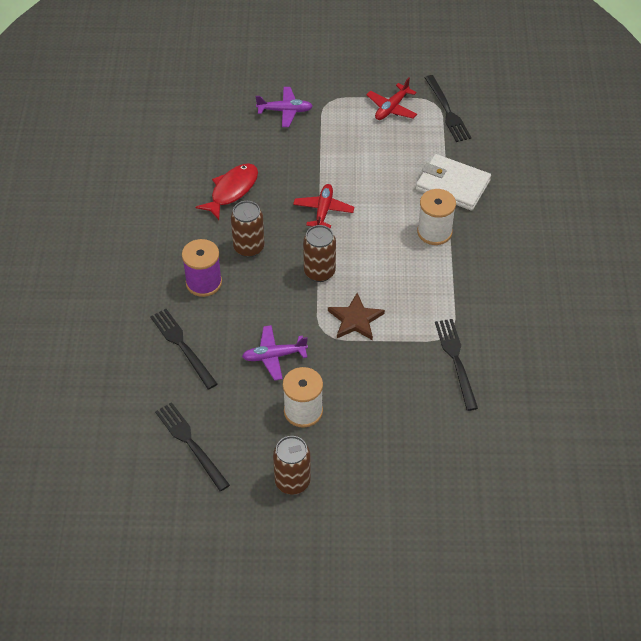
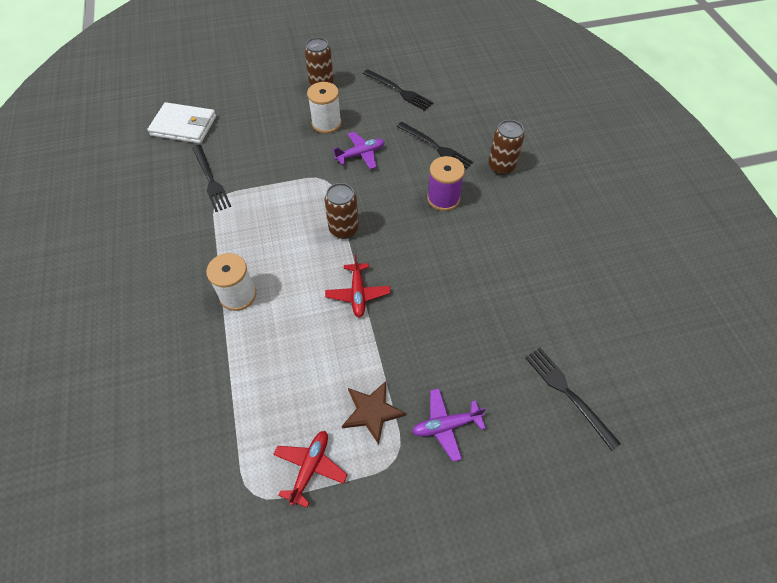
camera: 165 degrees right, 5 degrees up
red fish [196,163,258,220] -> none
brown can [231,201,265,257] -> brown can moved to [488,120,524,175]
brown star [328,293,385,340] -> brown star moved to [342,381,406,445]
white wallet [416,154,491,211] -> white wallet moved to [148,102,216,144]
black fork [425,75,471,142] -> black fork moved to [525,348,621,451]

